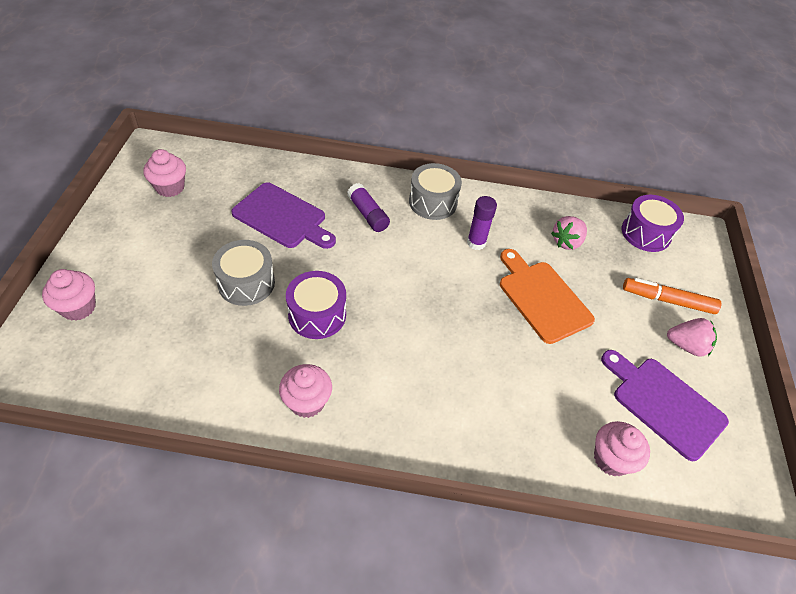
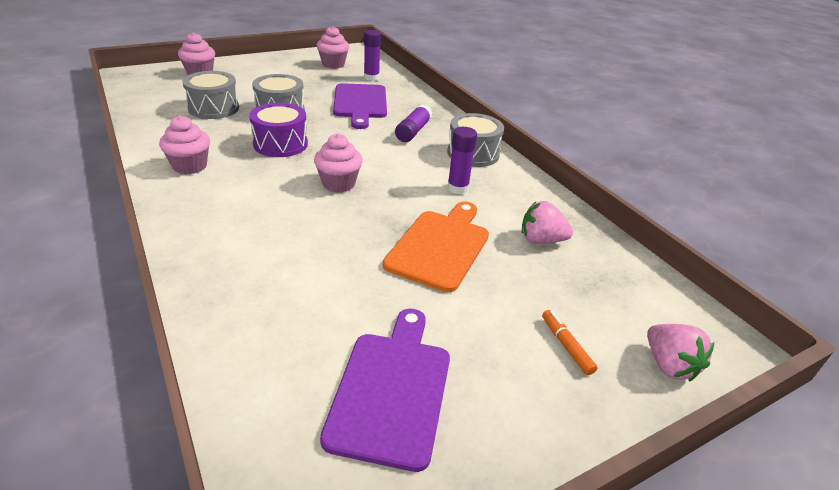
camera: 55 degrees right, 15 degrees down
pink cupcake [594,421,650,476] -> pink cupcake moved to [314,133,363,192]
purple drum [621,195,684,252] -> none
orange marker [623,278,721,314] -> orange marker [542,310,597,375], size x0.58
pink strawberry [667,318,717,357] -> pink strawberry moved to [647,324,714,382]
none -> grey drum [182,71,239,119]
none -> purple glue stick [364,30,381,81]

